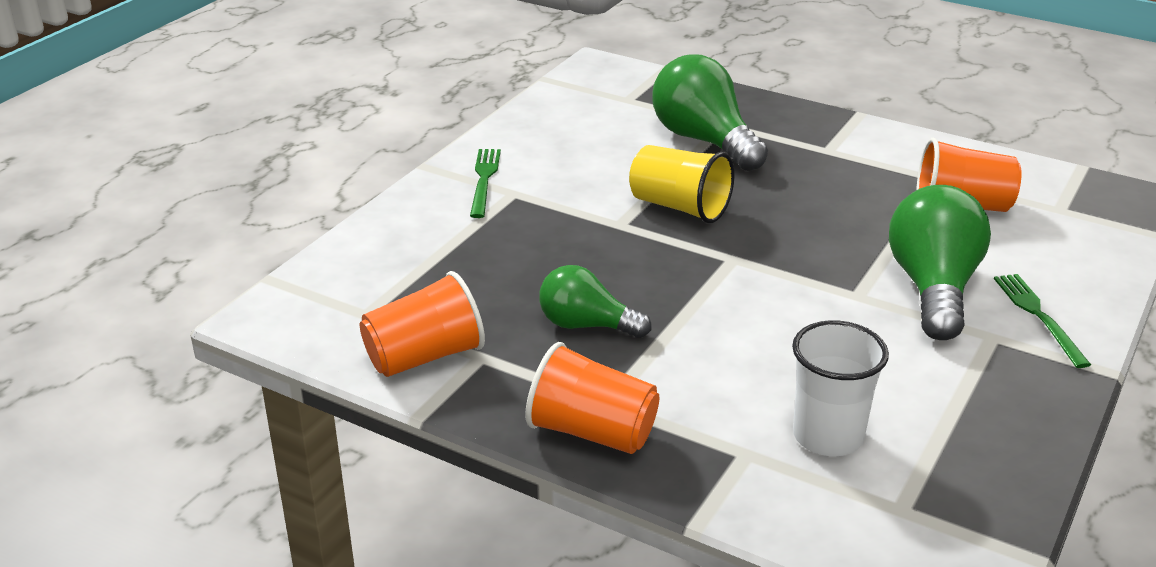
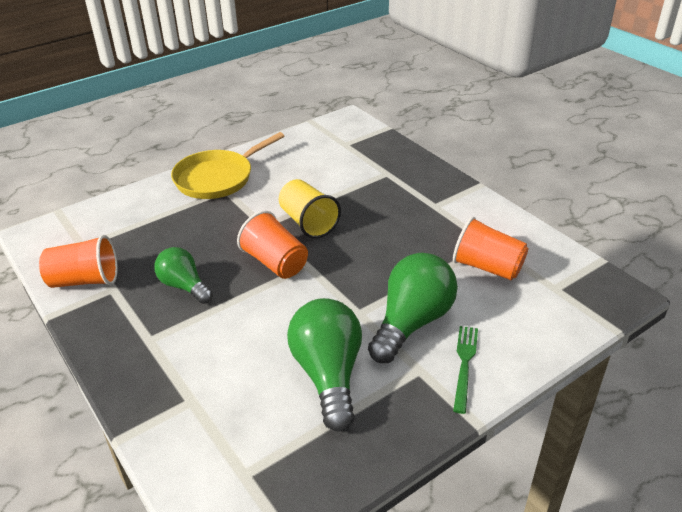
camera: 25 degrees right, 5 degrees up
green fork [470,149,501,218] -> yellow pan [171,132,284,199]
orange cup [525,342,659,454] -> orange cup moved to [237,211,308,279]
green light bulb [652,55,768,171] -> green light bulb moved to [287,298,362,432]
white cup [792,320,889,456] -> none

